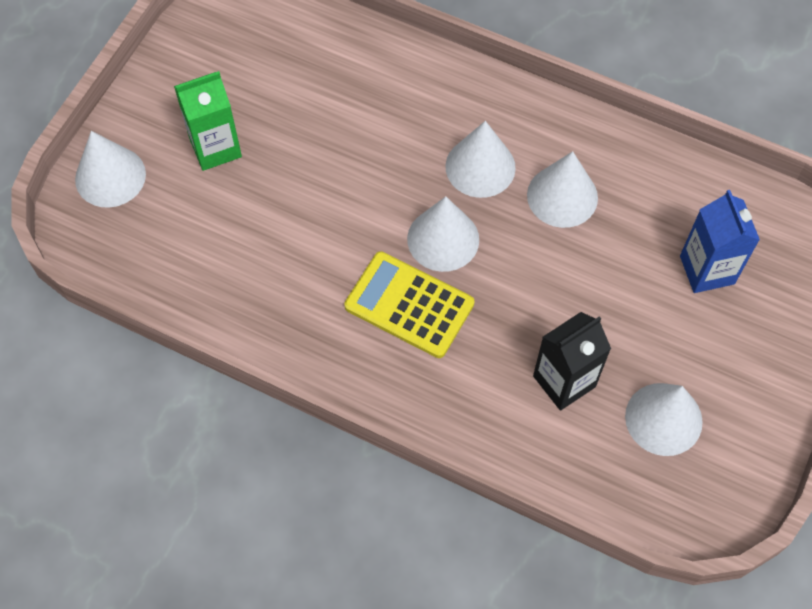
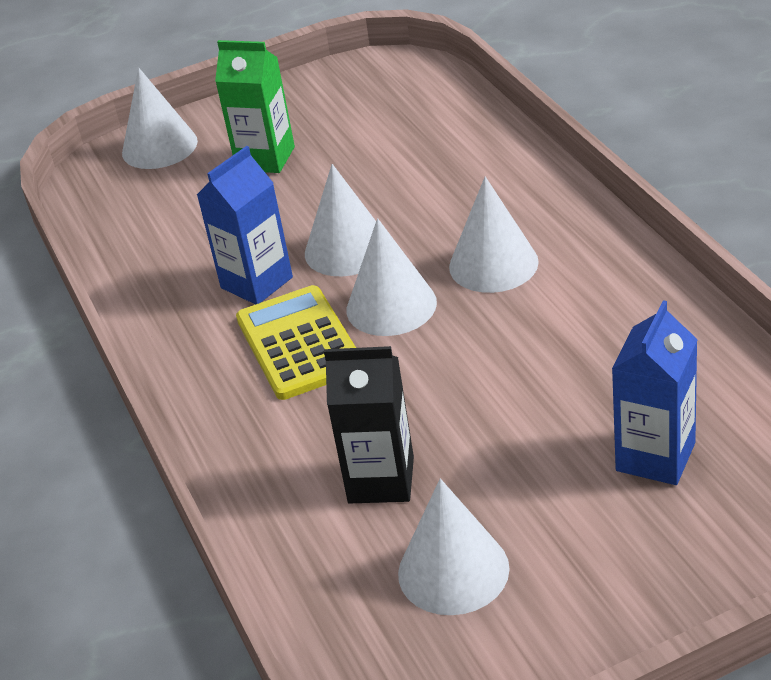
camera: 45 degrees right, 25 degrees down
white cone [527,151,598,228] -> white cone moved to [305,164,376,276]
none -> blue carton [197,146,293,305]

